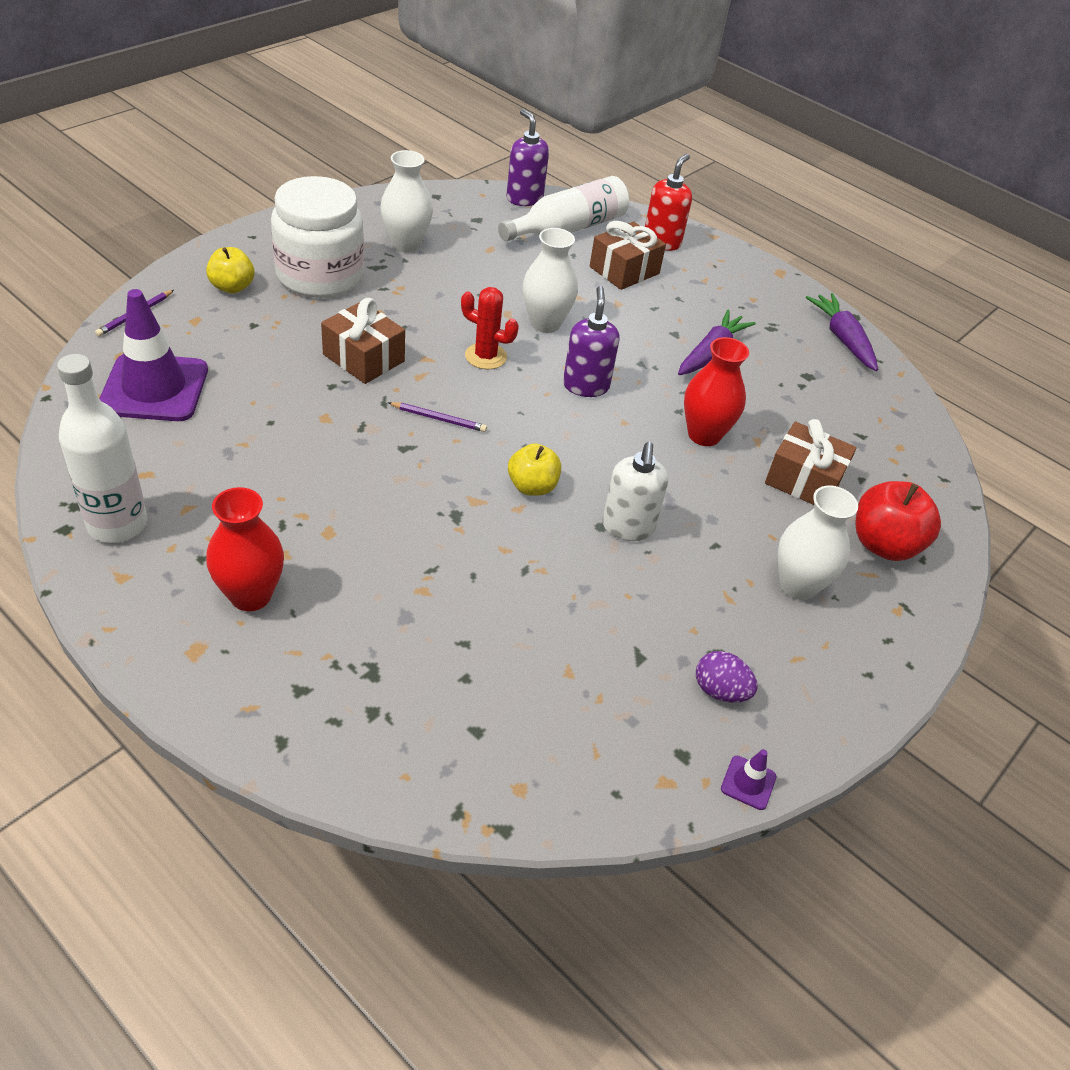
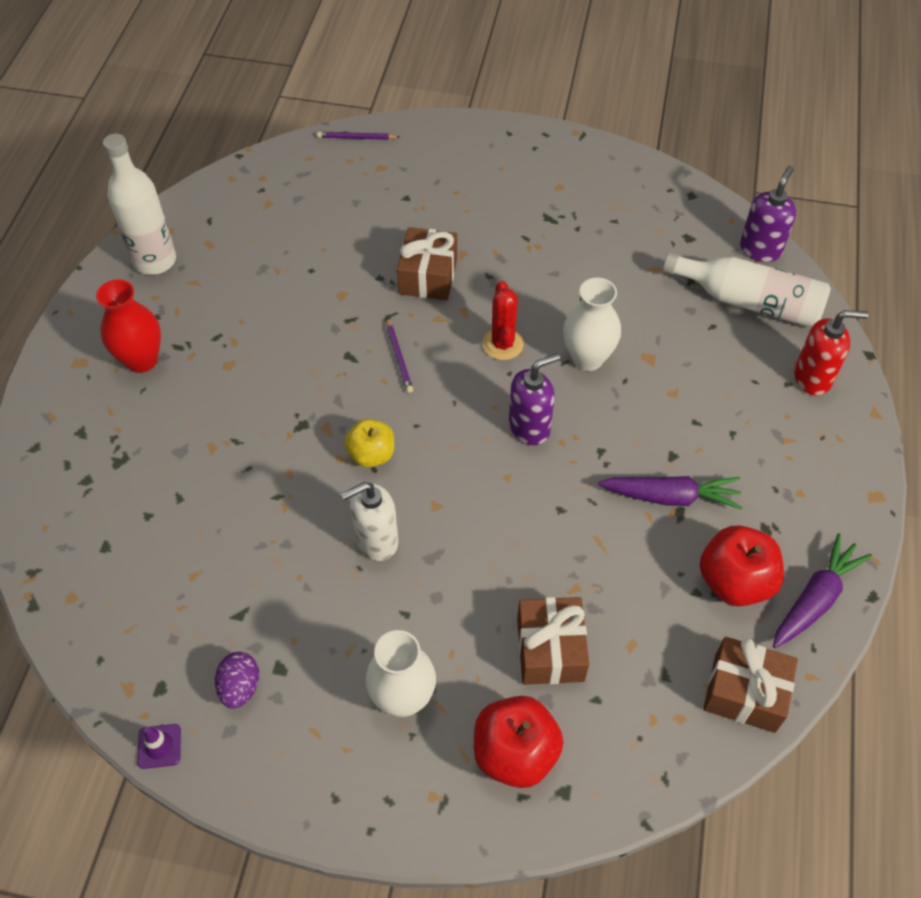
camera: 65 degrees right, 10 degrees up
purple traffic cone [99,289,208,421] -> none
yellow apple [206,247,254,293] -> none
white jar [271,176,364,298] -> none
white vase [380,150,433,252] -> none
brown gift [590,221,666,290] -> brown gift moved to [703,637,798,733]
red vase [684,337,749,446] -> none
none -> red apple [700,525,784,606]

